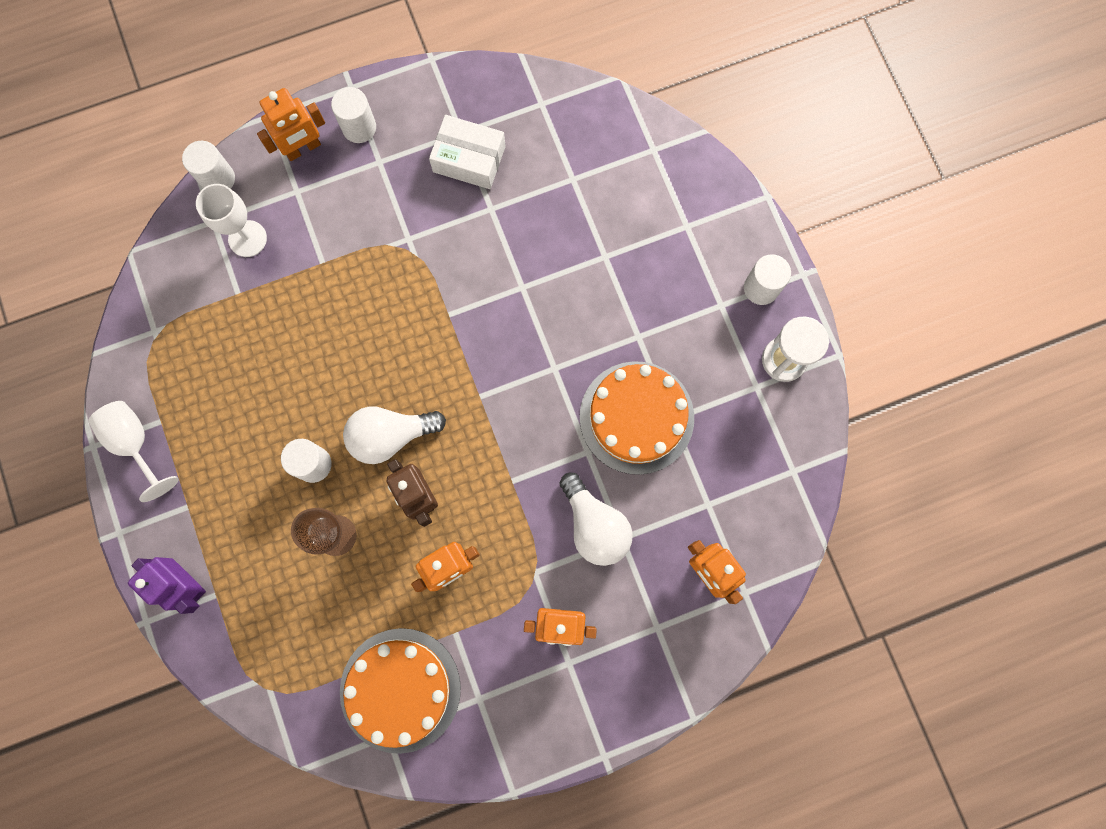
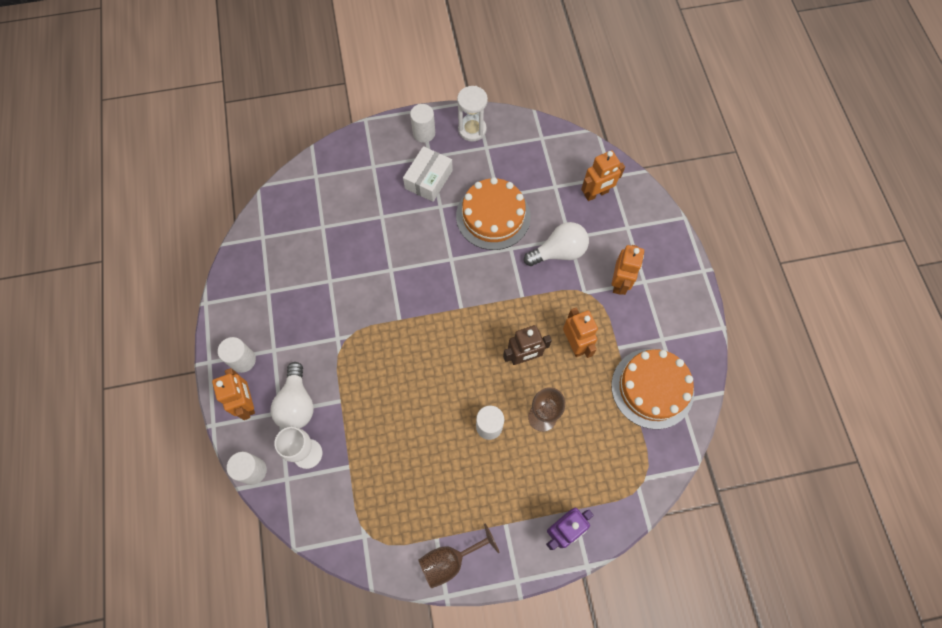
camera: 80 degrees left, 10 degrees down
white goblet [88,401,179,502] -> brown goblet [418,523,500,588]
white light bulb [343,406,446,464] -> white light bulb moved to [270,362,314,429]
white box [429,115,506,189] -> white box moved to [403,146,453,202]

